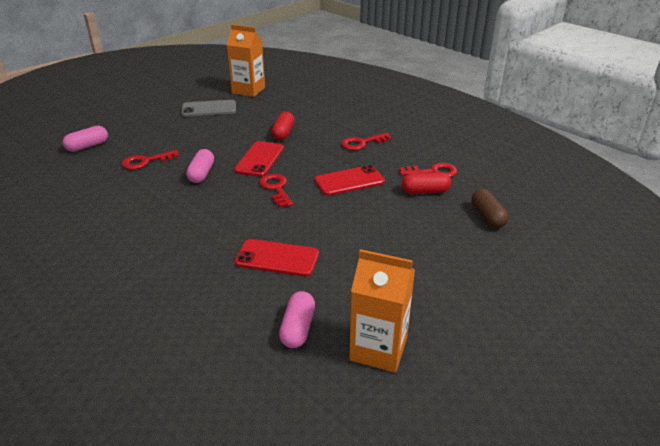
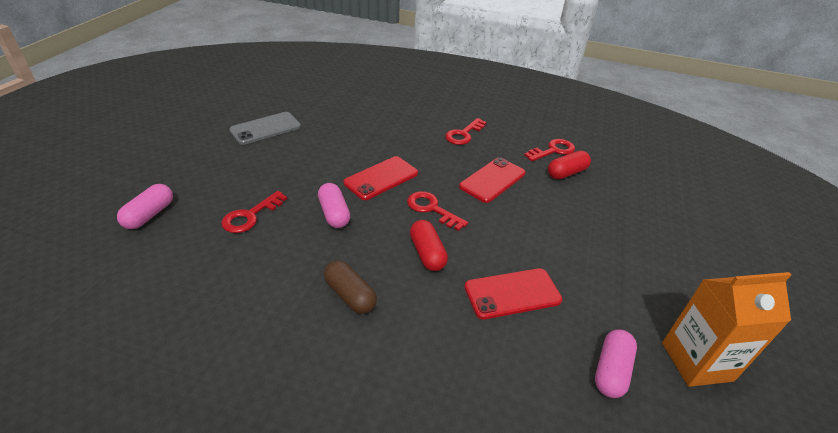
camera: 30 degrees left, 5 degrees up
orange carton [227,24,265,97] -> none
red phone [234,141,284,177] -> red phone turned 60 degrees clockwise [344,156,418,200]
red capsule [272,112,295,140] -> red capsule moved to [410,220,448,271]
pink capsule [279,291,315,348] -> pink capsule turned 45 degrees clockwise [595,330,637,398]
brown capsule [471,189,509,228] -> brown capsule moved to [324,260,377,314]

